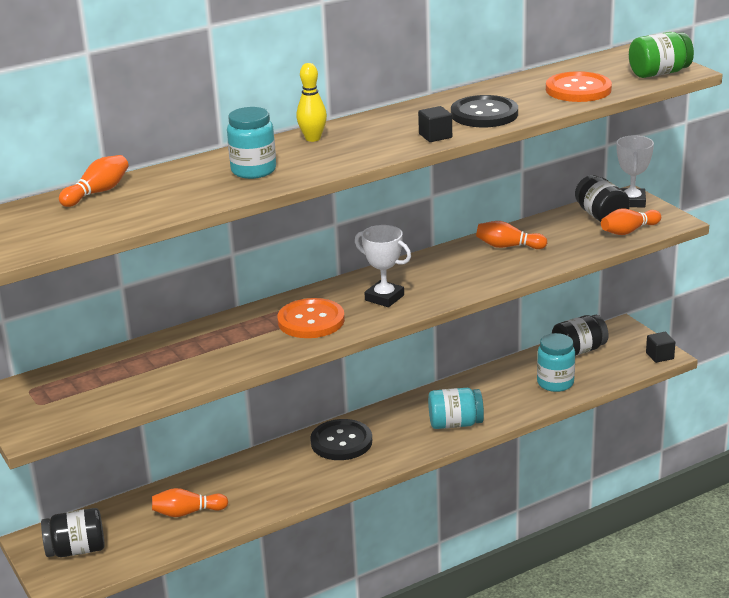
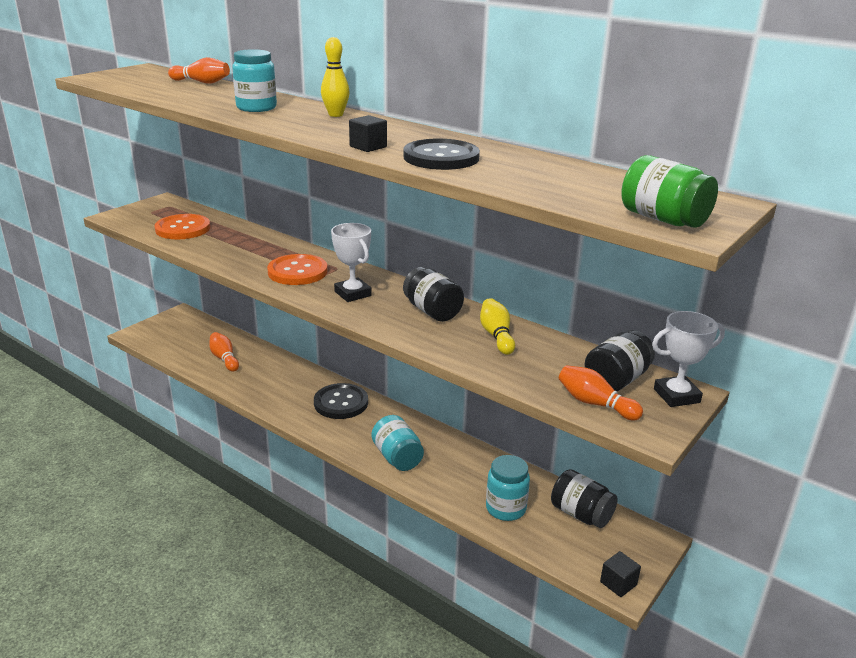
camera: 65 degrees right, 0 degrees up
black jar [41,508,105,557] -> black jar moved to [403,267,464,322]
white trophy [355,225,411,307] -> white trophy turned 45 degrees counterclockwise [331,223,372,302]
orange bowling pin [476,221,547,249] -> yellow bowling pin [480,298,515,355]
orange button [546,71,612,102] -> orange button moved to [154,214,210,239]

